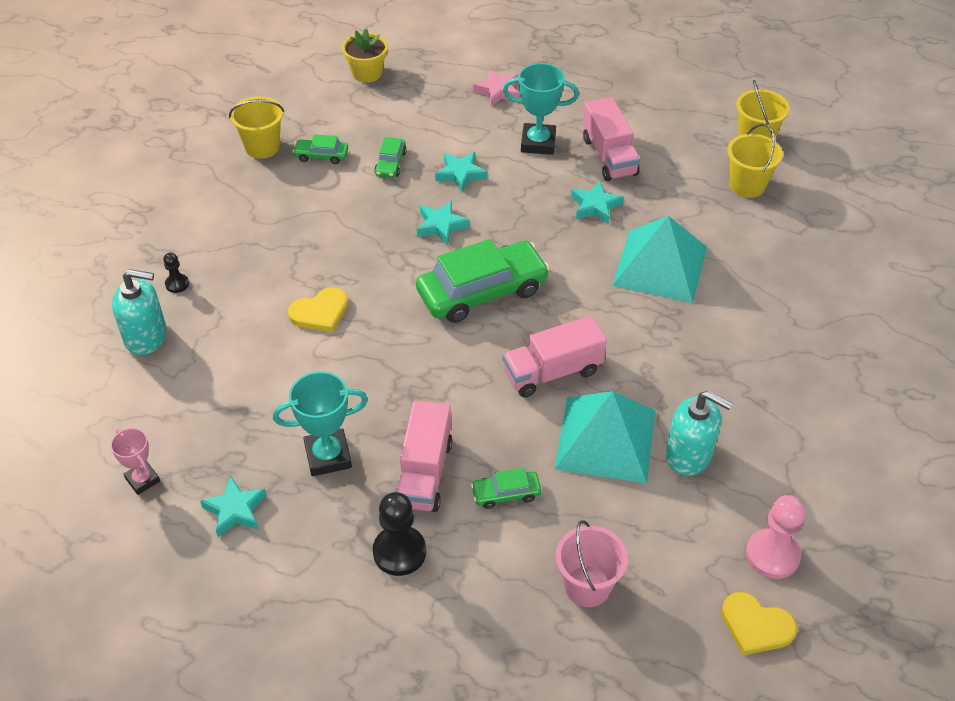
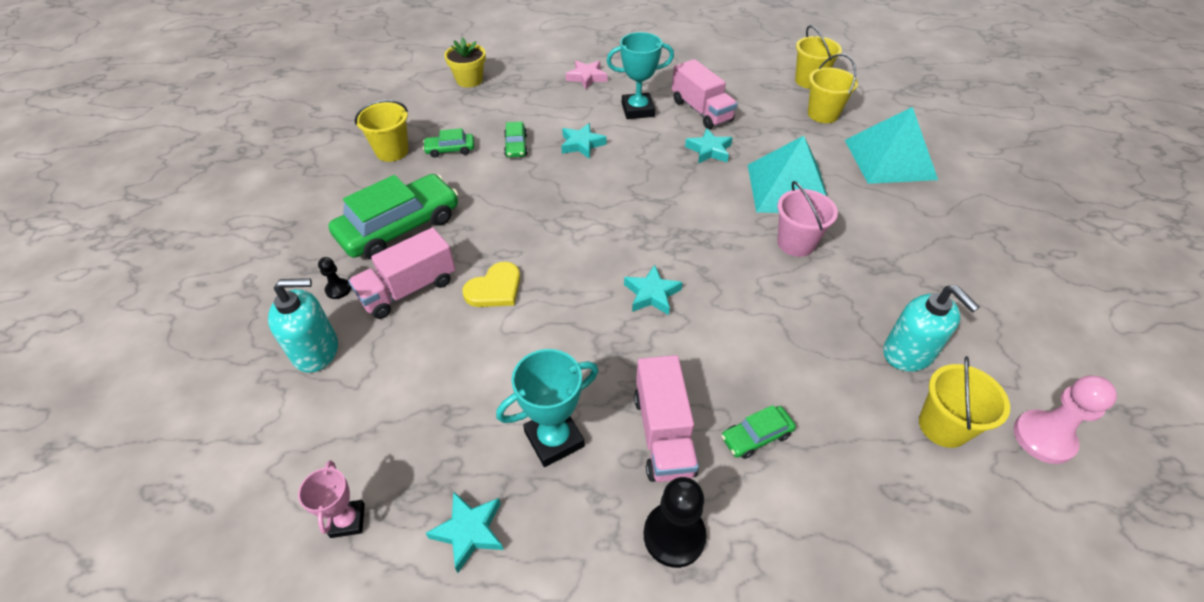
camera: 15 degrees left, 0 degrees up
pink trophy [110,428,160,495] -> pink trophy turned 45 degrees clockwise [298,460,365,538]
green car [416,239,550,323] -> green car moved to [328,174,458,259]
turquoise star [417,201,469,245] -> turquoise star moved to [624,265,683,315]
pink truck [503,316,607,398] -> pink truck moved to [348,227,456,319]
turquoise pyramid [555,391,655,484] -> turquoise pyramid moved to [845,107,938,184]
pink bucket [556,520,628,607] -> pink bucket moved to [777,181,838,257]
turquoise soap dispenser [666,391,732,476] -> turquoise soap dispenser turned 45 degrees clockwise [883,285,980,372]
yellow heart [721,592,797,656] -> none
none -> yellow bucket [919,356,1010,448]

